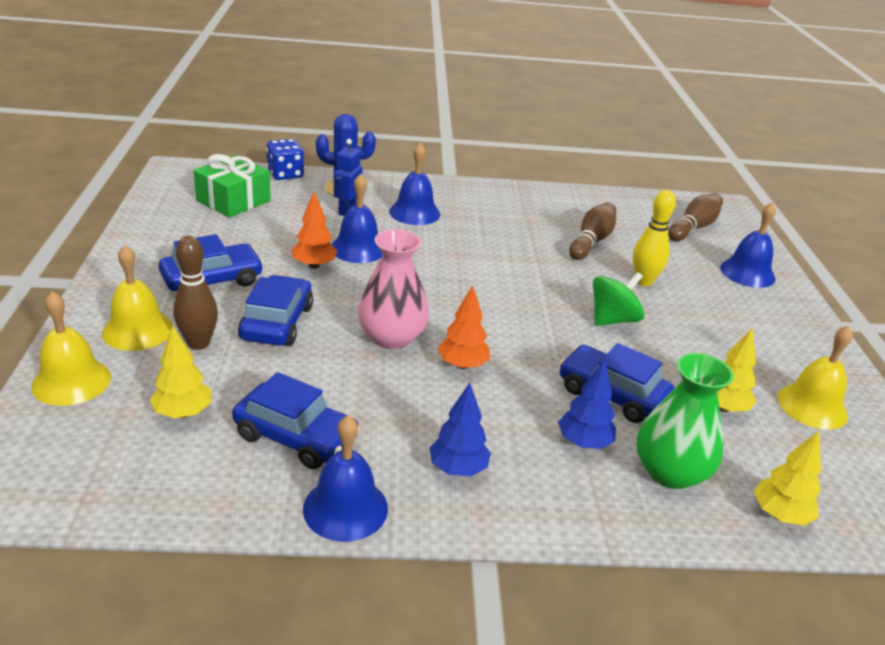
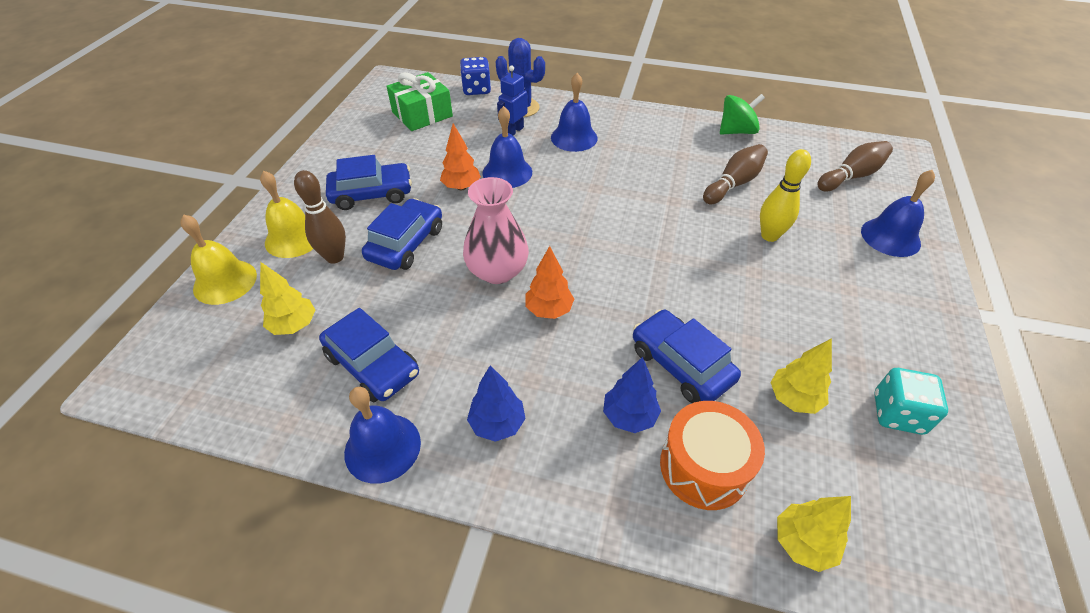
camera: 20 degrees right, 15 degrees up
green spinning top [593,272,645,326] -> green spinning top moved to [720,94,765,135]
green vase [636,353,734,489] -> orange drum [660,401,765,510]
yellow bell [777,325,853,430] -> turquoise dice [874,368,948,435]

